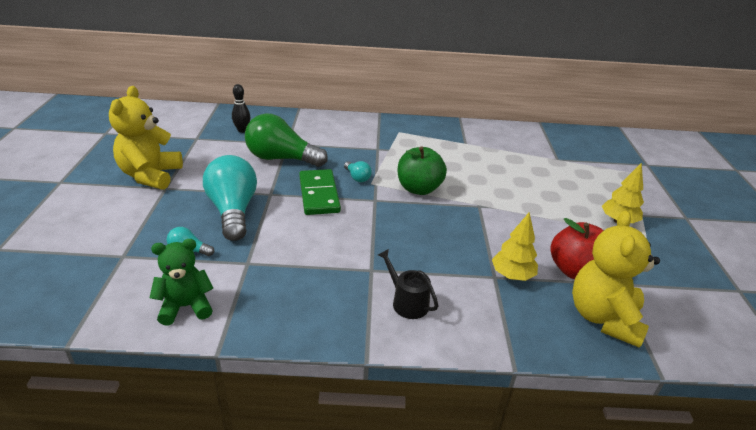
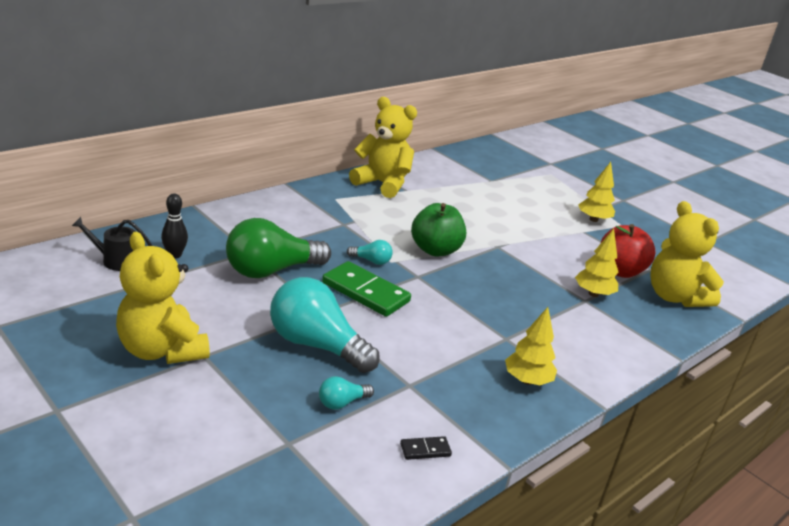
camera: 45 degrees left, 5 degrees down
green teddy bear [150,239,213,325] -> black domino [400,436,452,460]
black watering can [378,249,439,319] -> black watering can moved to [72,217,152,271]
none -> yellow teddy bear [349,97,417,198]
none -> yellow tree [505,307,557,385]

